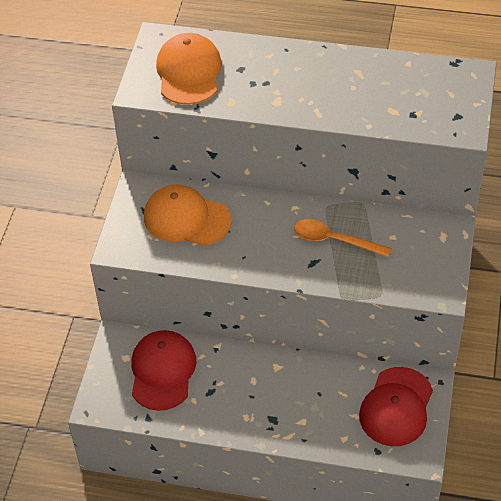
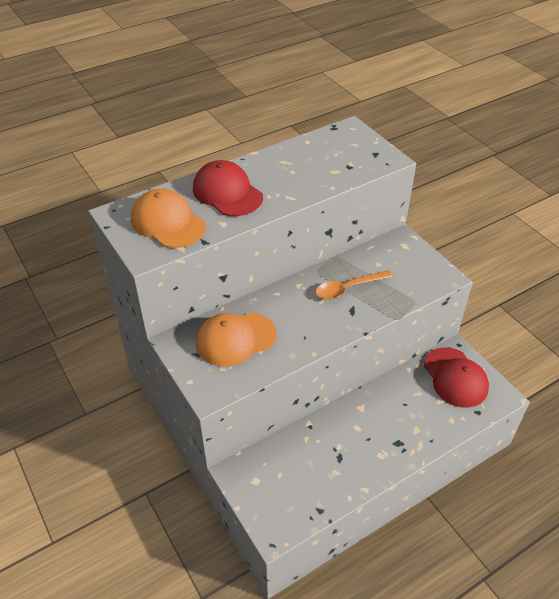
camera: 45 degrees left, 5 degrees down
red cap [131,330,197,411] -> red cap moved to [193,160,263,216]

